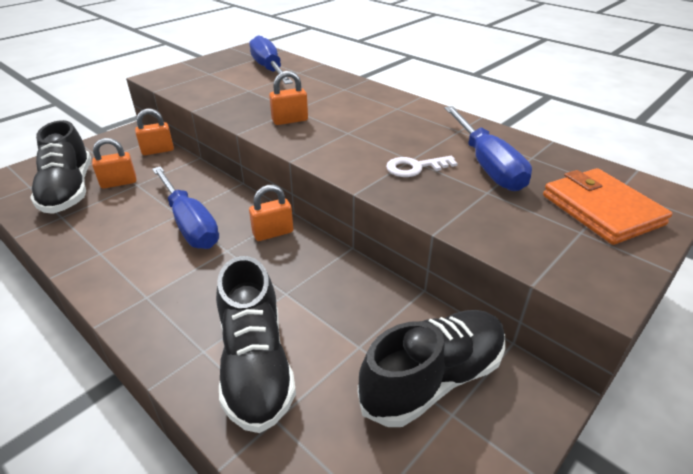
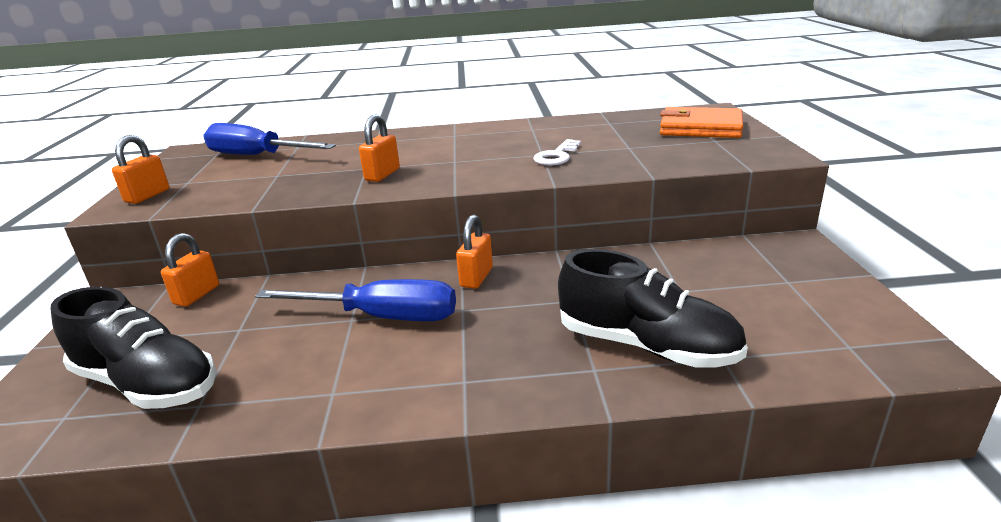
camera: 45 degrees left, 10 degrees down
orange padlock [92,138,137,189] -> orange padlock moved to [112,135,169,204]
black shoe [358,310,505,427] -> none
blue screwdriver [444,106,532,191] -> none

